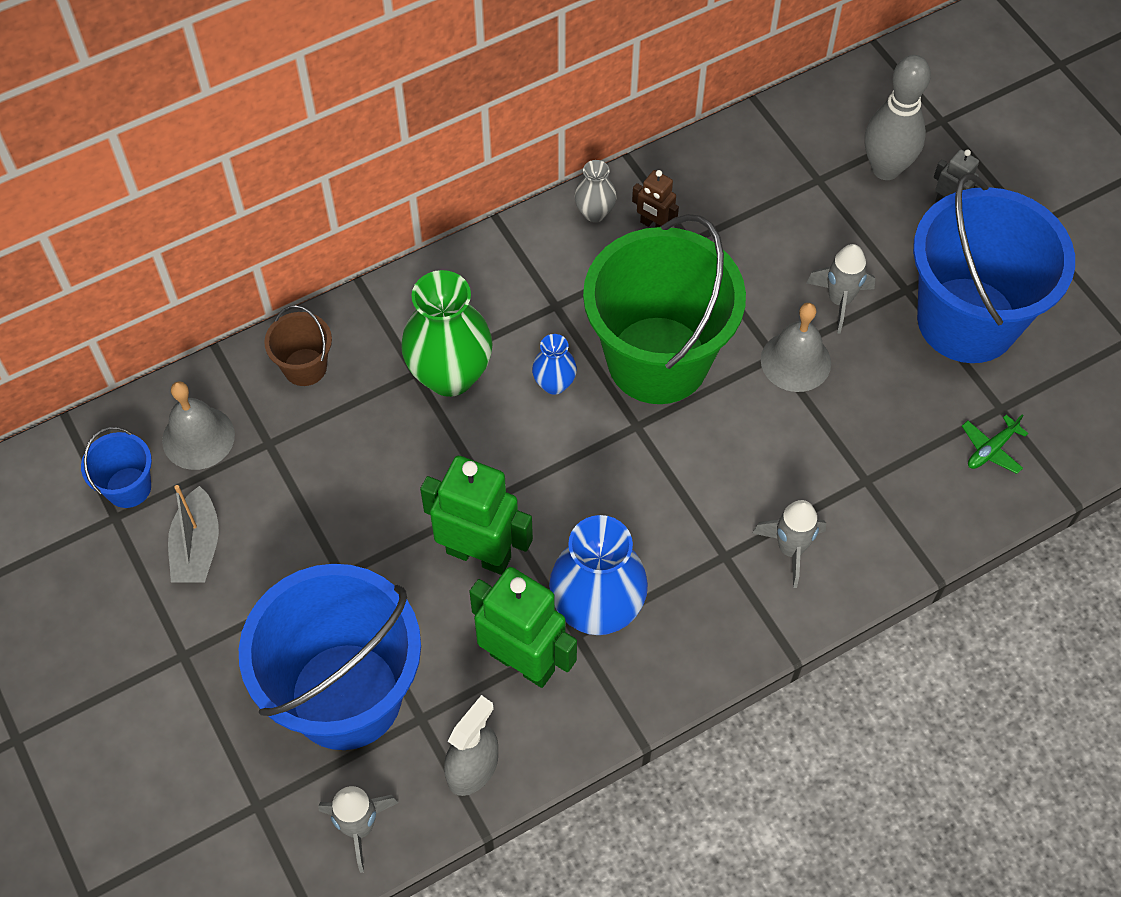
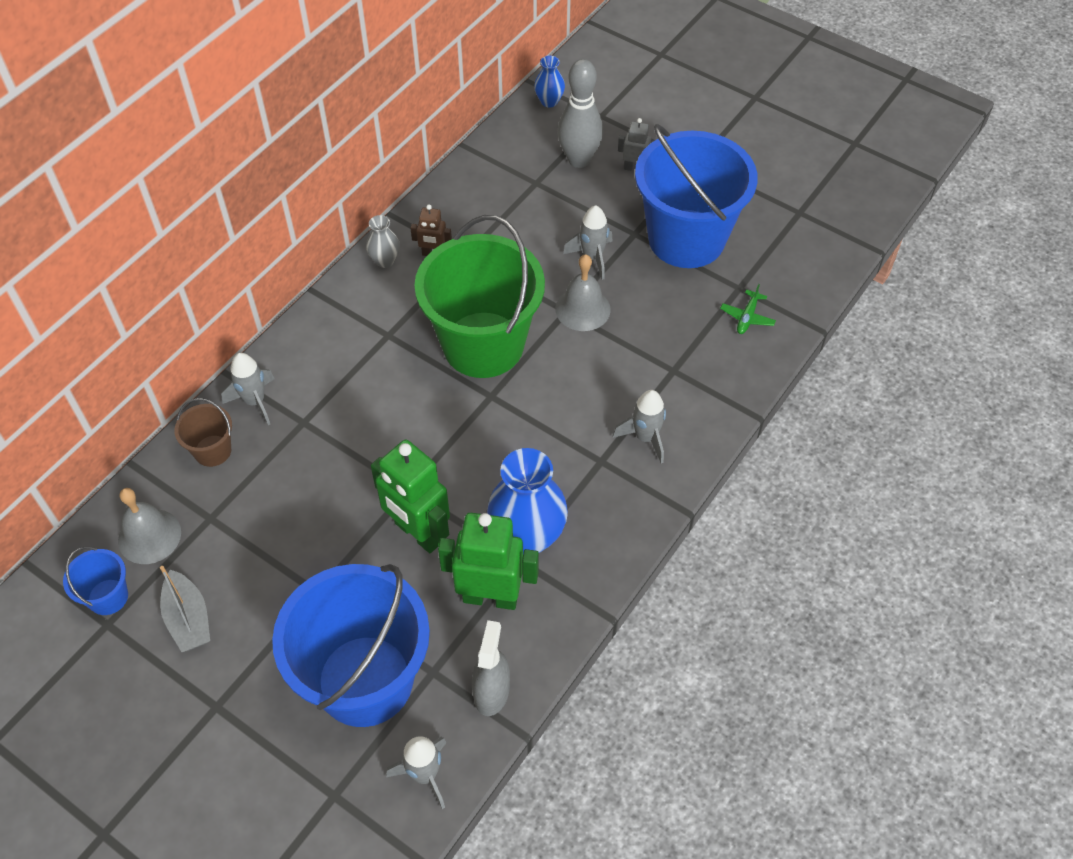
camera: 25 degrees left, 5 degrees down
green vase [401,270,493,397] -> none
green robot [420,456,533,575] -> green robot turned 135 degrees counterclockwise [371,439,450,553]
blue vase [532,334,577,395] -> blue vase moved to [534,55,565,108]
none -> grey rocket [221,353,275,425]

